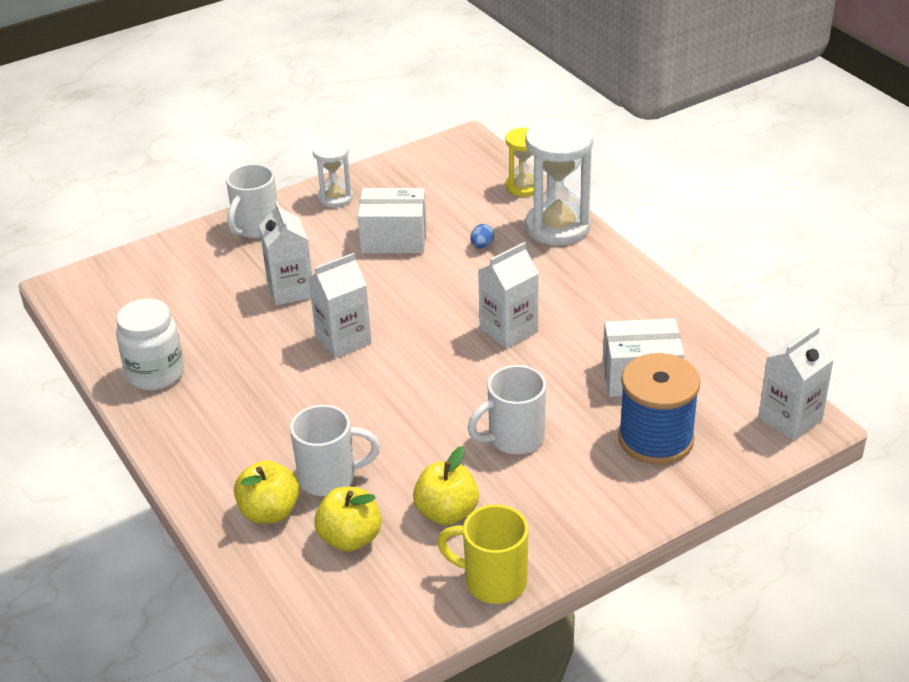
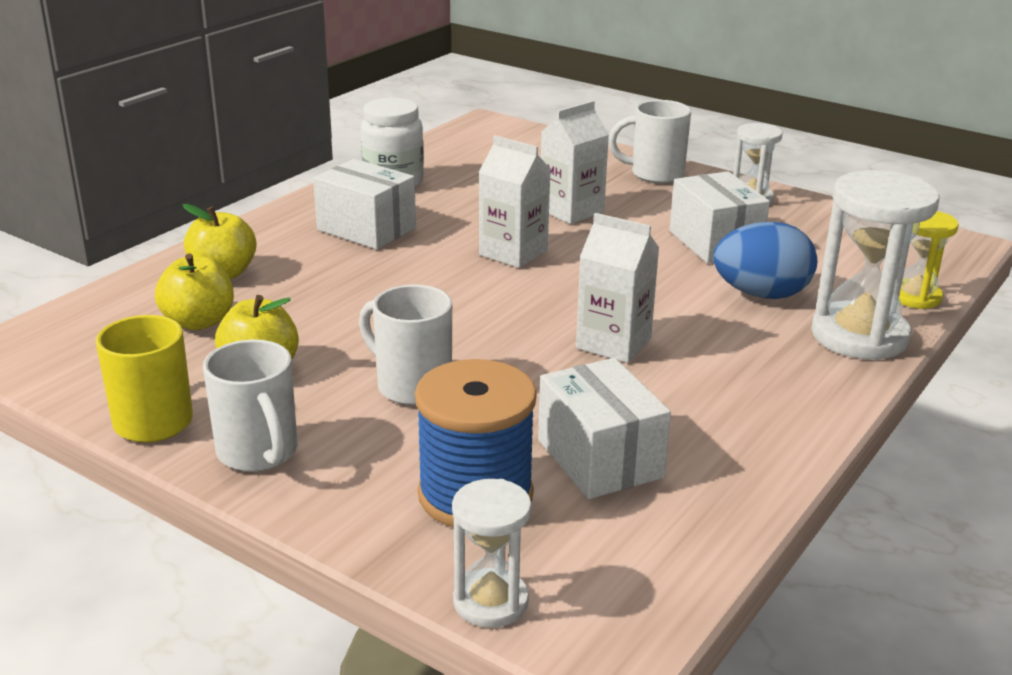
camera: 65 degrees right, 10 degrees down
white mug [290,405,380,496] -> white mug moved to [203,339,298,472]
blue egg [471,224,494,249] -> blue egg [713,222,817,299], size x2.45
white carton [758,326,834,441] -> none
none -> white box [313,159,416,249]
none -> white hourglass [452,479,532,628]

